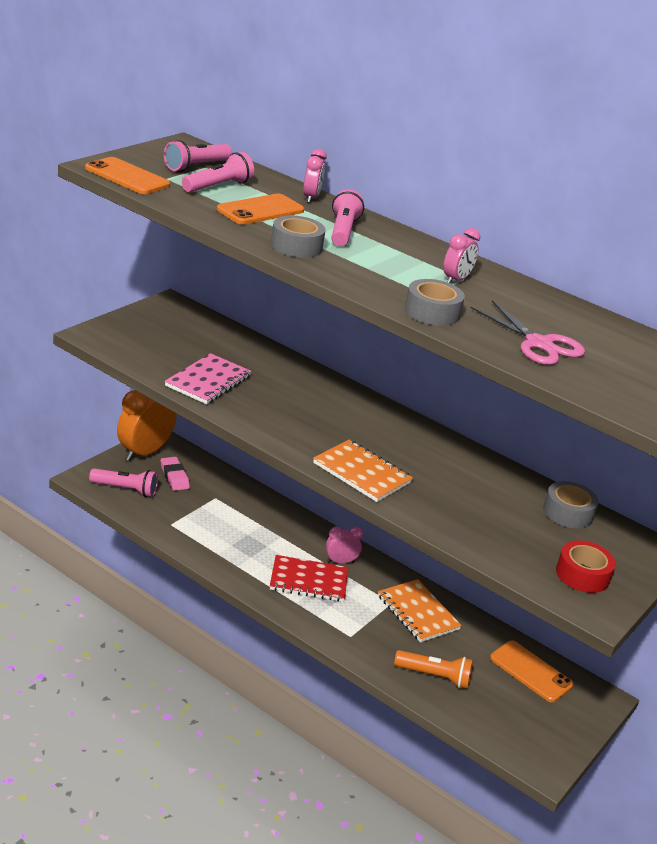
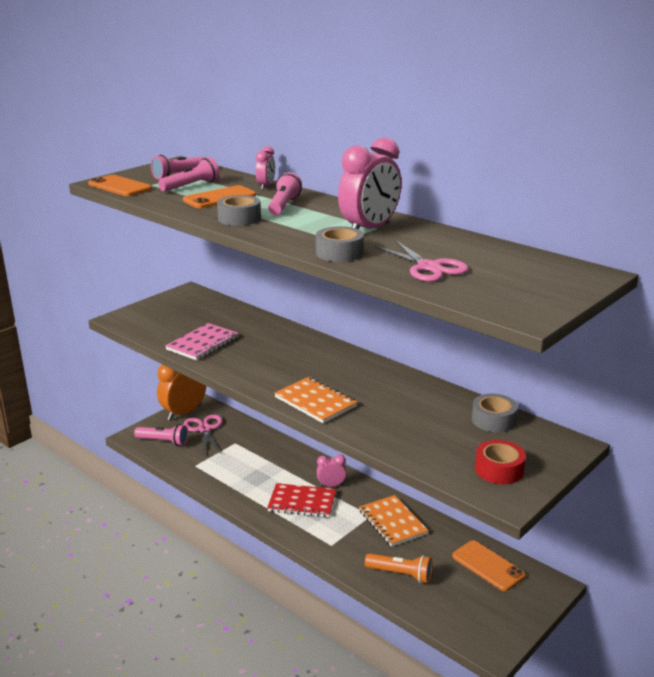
camera: 10 degrees right, 5 degrees down
pink eraser [161,457,190,491] -> pink scissors [183,415,223,455]
pink clock [443,228,480,283] -> pink clock [338,137,401,229], size x1.99

